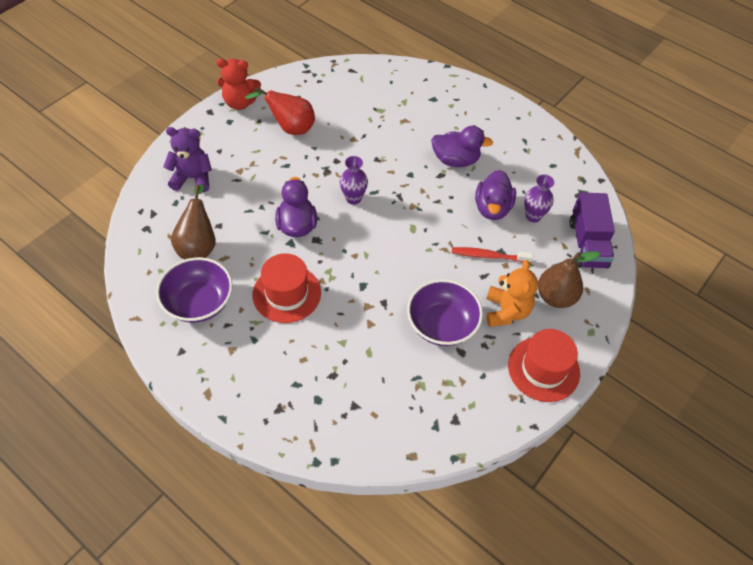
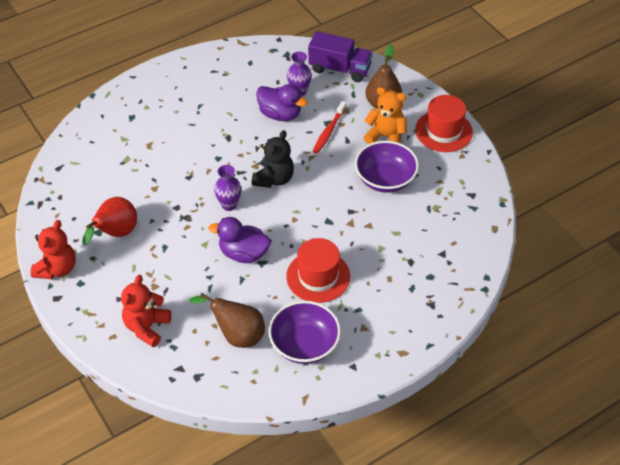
camera: 70 degrees left, 5 degrees down
purple teddy bear [163,127,212,192] -> red teddy bear [121,275,171,347]
purple duck [431,126,493,167] -> none
none -> black teddy bear [252,130,294,188]

